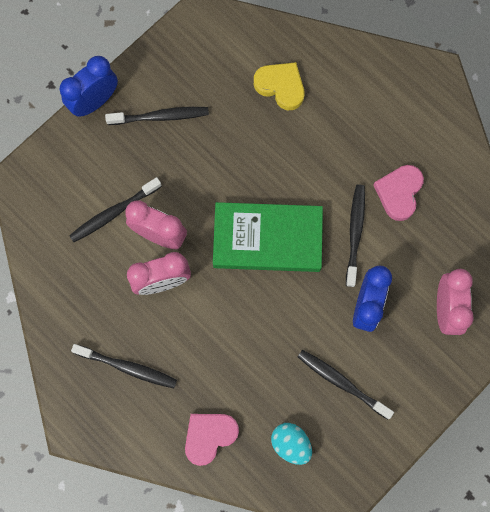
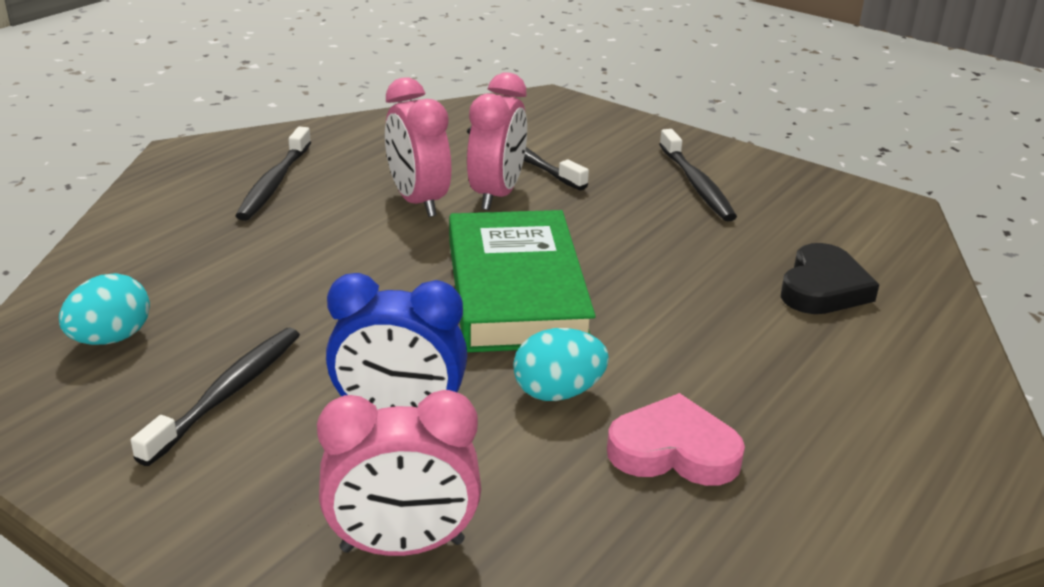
camera: 80 degrees right, 45 degrees down
blue clock [59,56,118,117] -> none
pink heart [185,414,239,466] -> none
yellow heart [254,62,304,110] -> black heart [781,243,879,314]
black toothbrush [346,184,365,287] -> turquoise egg [513,328,609,401]

